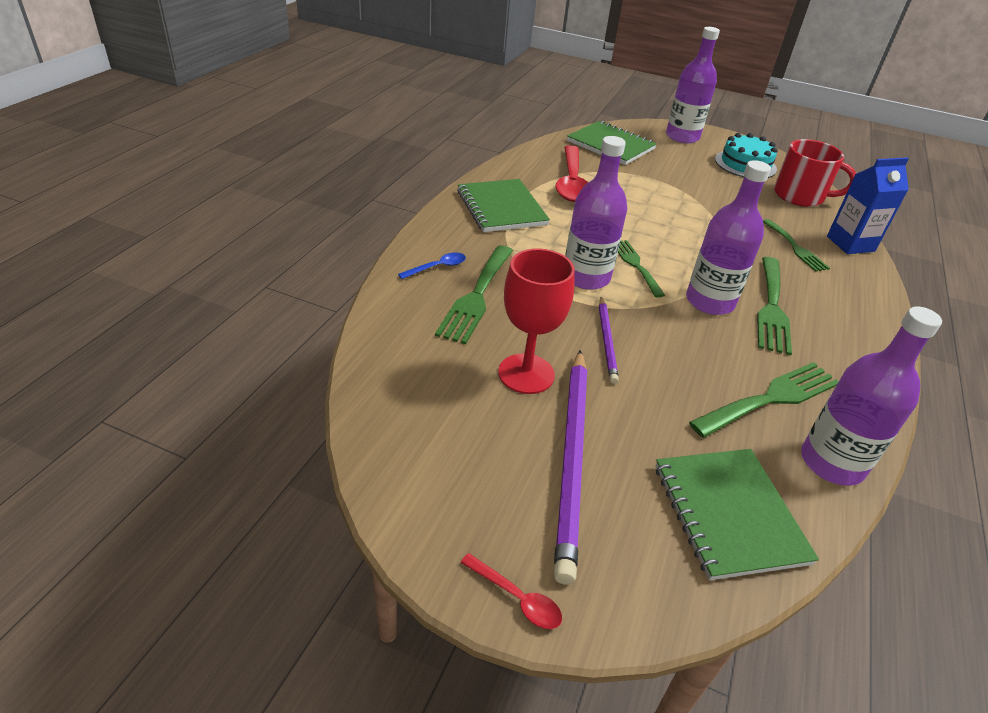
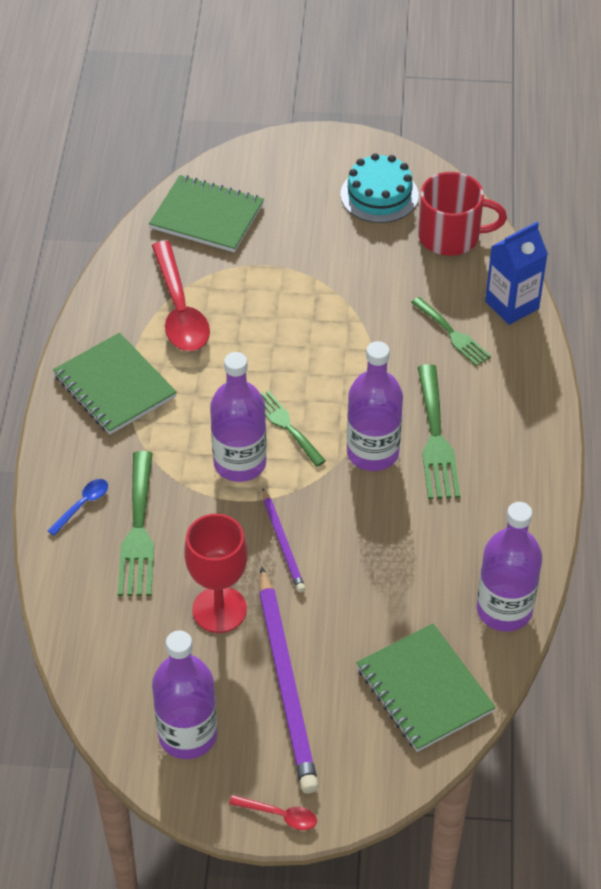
camera: 15 degrees left, 10 degrees up
purple bottle [666,27,720,143] -> purple bottle moved to [152,630,217,759]
green fork [689,362,839,438] -> none

